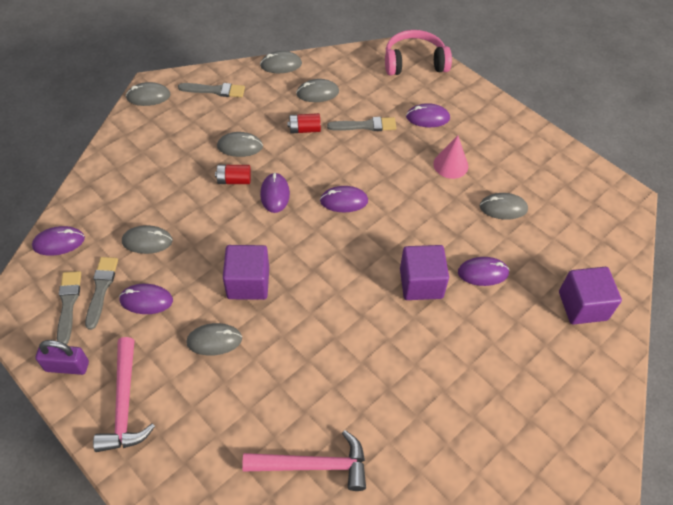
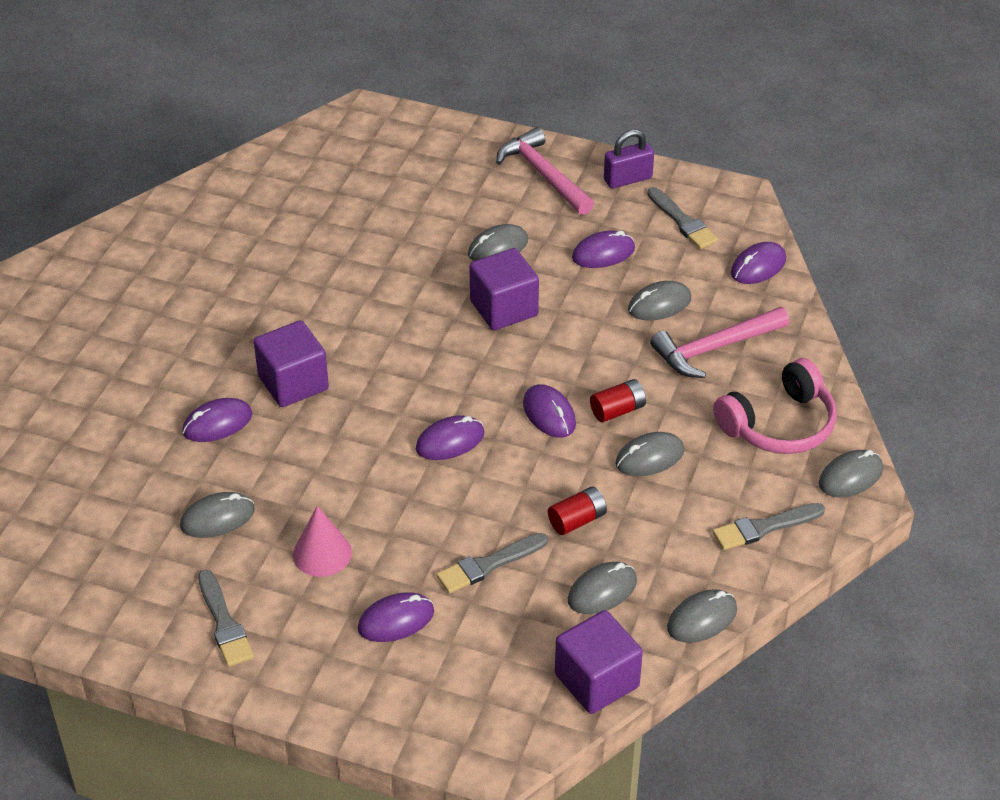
camera: 155 degrees right, 10 degrees down
grey brush [85,257,118,330] -> grey brush moved to [198,570,254,667]
pink hammer [242,430,366,491] -> pink hammer moved to [650,307,789,378]
pink headphones [385,30,452,76] -> pink headphones moved to [713,358,837,454]
purple cube [559,267,622,325] -> purple cube moved to [555,610,643,714]

